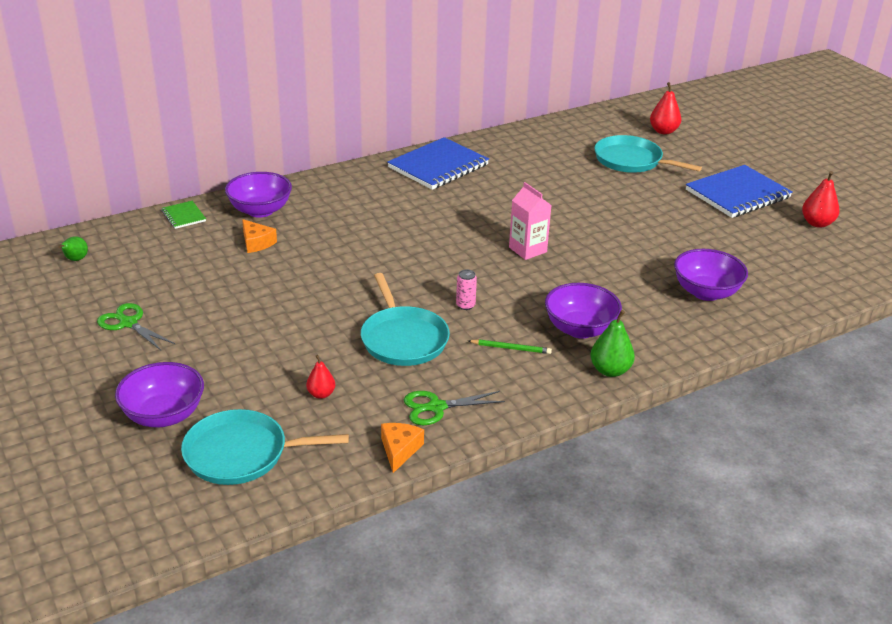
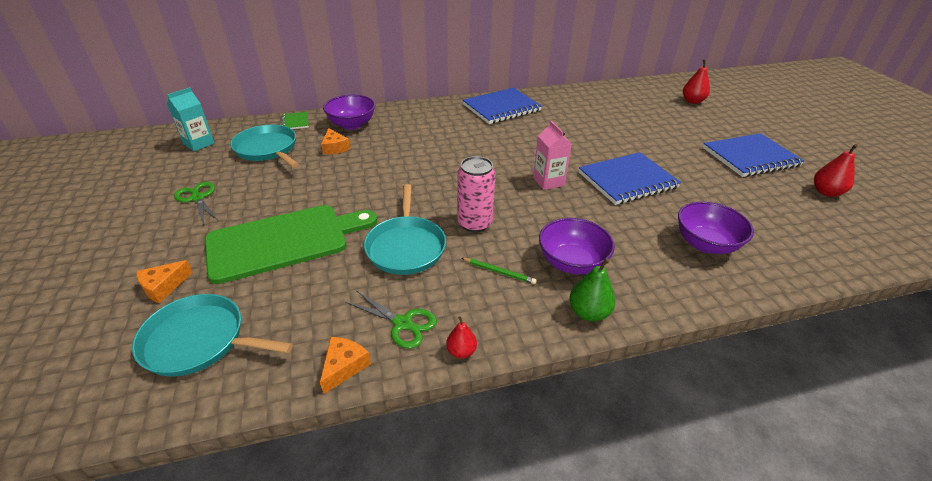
camera: 15 degrees right, 5 degrees up
green pear [59,236,88,261] -> turquoise carton [167,87,214,151]
purple bowl [115,362,204,428] -> orange cheese [137,260,193,303]
red pear [306,355,335,399] -> red pear moved to [446,316,477,359]
green scissors [404,391,505,425] -> green scissors turned 150 degrees counterclockwise [345,290,437,349]
pink can [456,269,477,310] -> pink can [457,156,496,232], size x2.02
turquoise pan [594,135,702,173] -> turquoise pan moved to [230,125,299,168]
none -> green cutting board [205,205,377,284]
none -> blue notebook [579,152,681,205]

